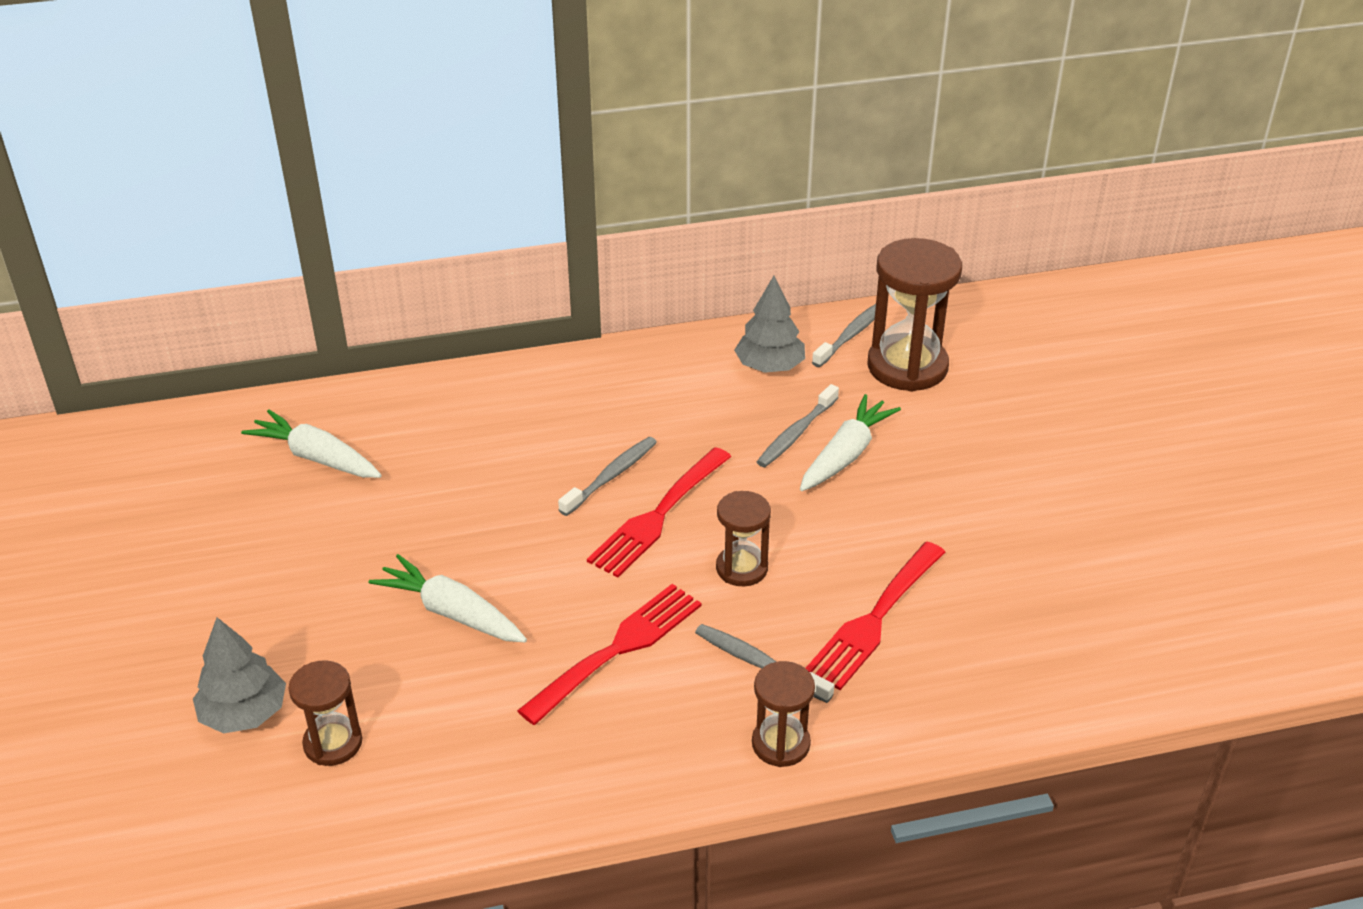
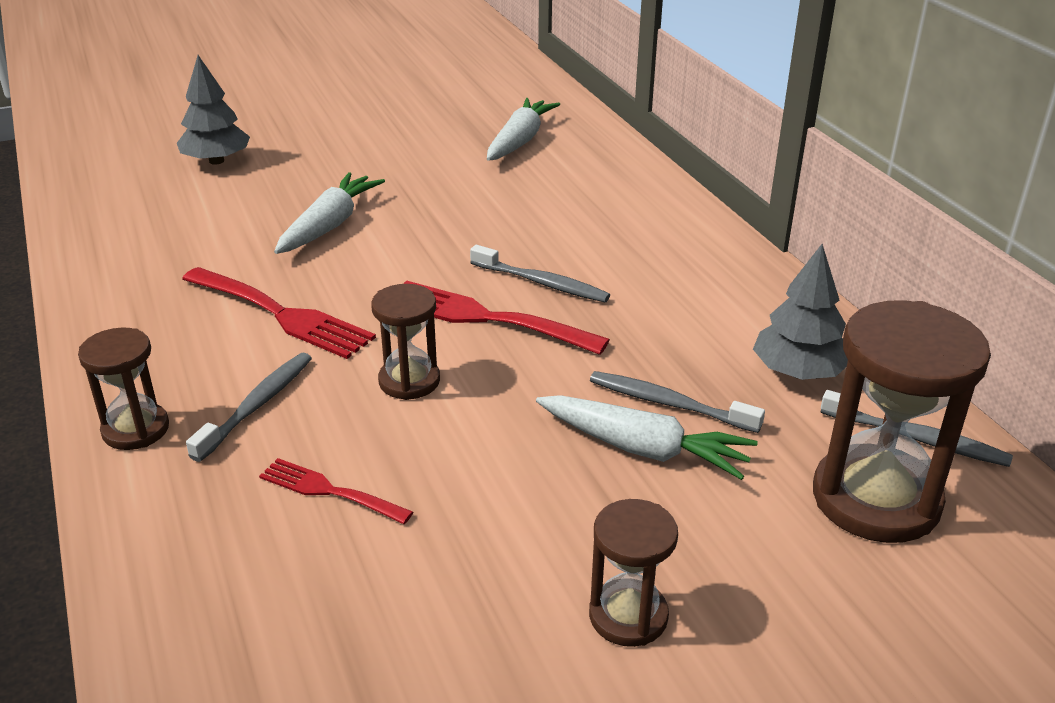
camera: 80 degrees right, 5 degrees down
brown hourglass [289,660,362,766] -> brown hourglass moved to [589,499,678,647]
red fork [806,542,945,690] -> red fork [259,458,413,524], size x0.58

